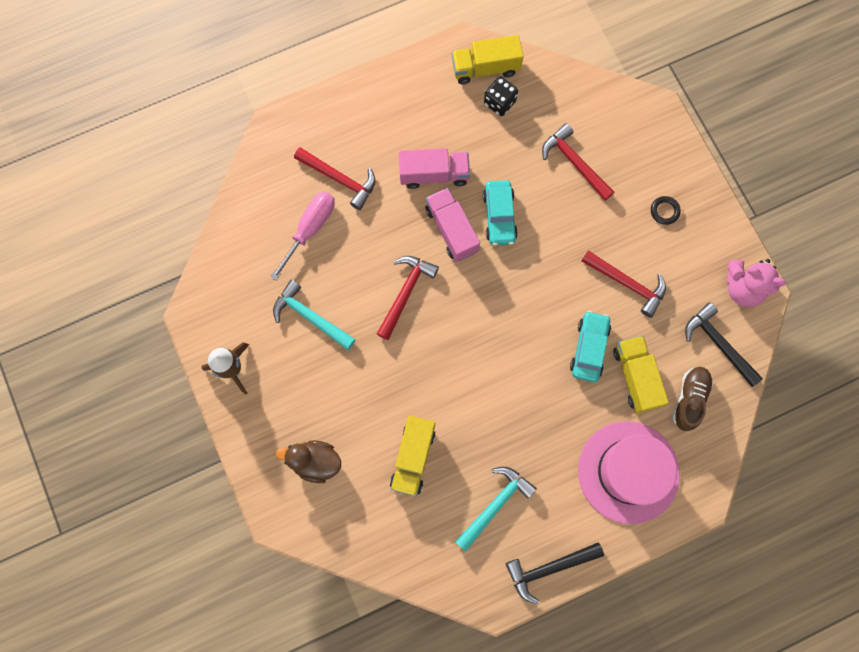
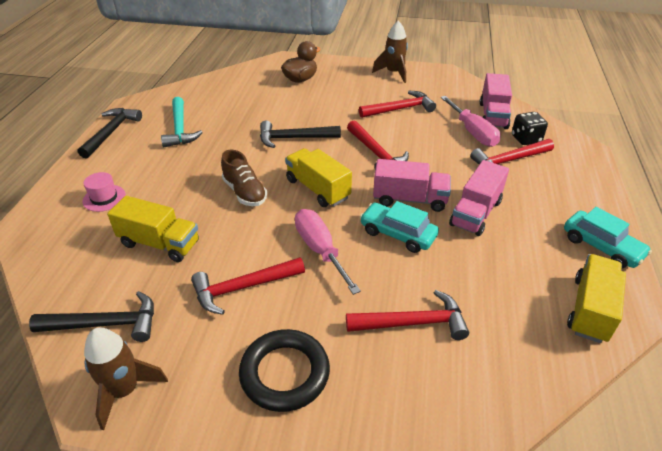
camera: 125 degrees right, 35 degrees down
turquoise hammer [273,280,356,350] -> red hammer [359,91,436,118]
yellow truck [390,416,435,497] -> yellow truck moved to [285,148,352,207]
black dice [484,77,518,116] -> black dice moved to [512,112,548,145]
turquoise car [570,311,611,382] -> turquoise car moved to [564,207,652,269]
pink hat [578,421,680,524] -> pink hat [83,172,126,212], size x0.41
black ring [651,196,681,225] -> black ring [239,329,330,412], size x2.07
brown shoe [672,367,713,431] -> brown shoe moved to [221,150,267,206]
pink teddy bear [727,259,786,307] -> brown rocket [84,328,168,430]
none -> black hammer [260,121,341,148]
none -> pink screwdriver [295,209,361,295]
none -> pink truck [480,73,512,129]

